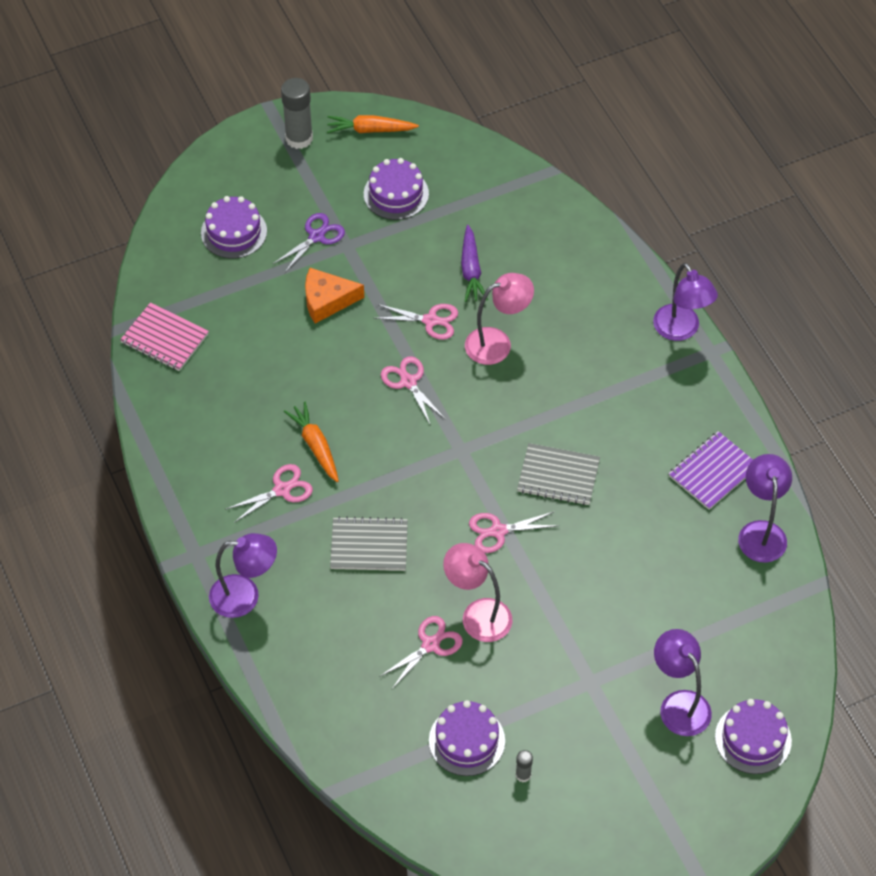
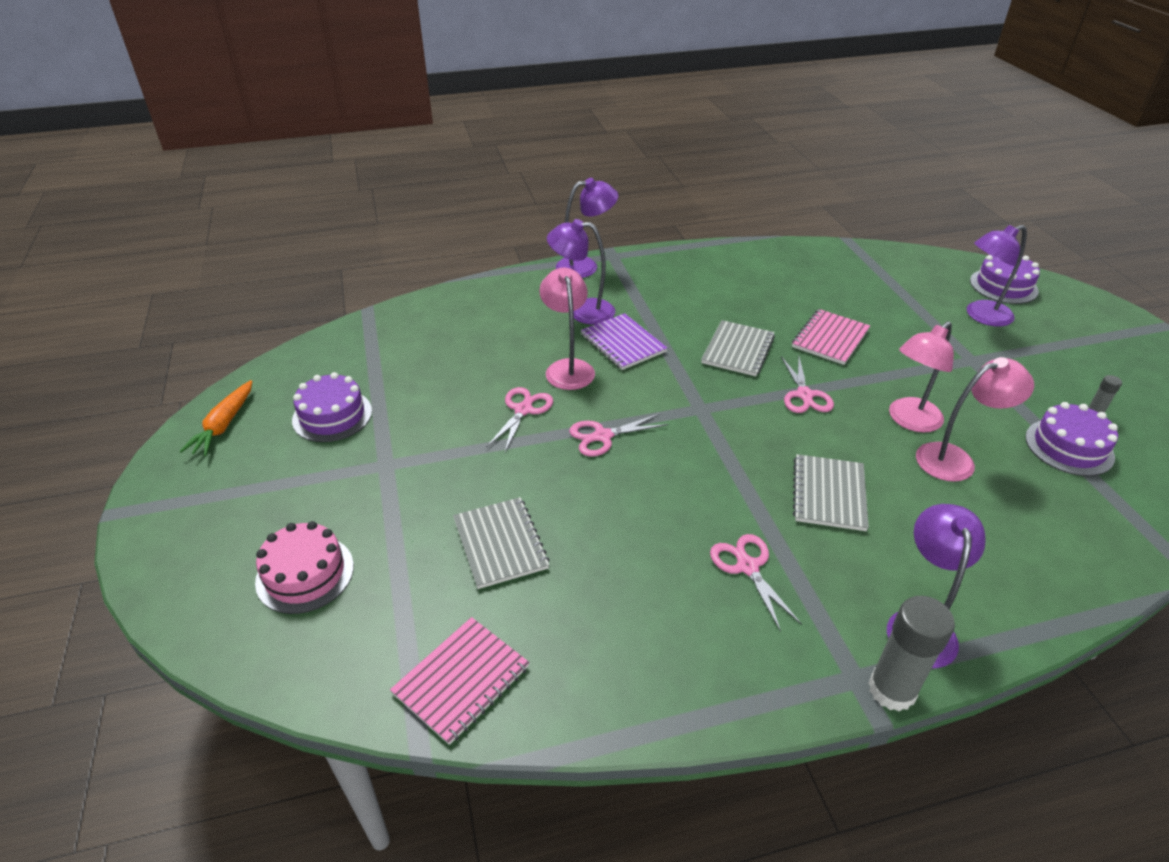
camera: 80 degrees left, 15 degrees down
purple cake [201,196,267,259] -> pink cake [255,521,354,614]
purple scissors [273,213,345,274] -> none
grey glue stick [281,78,313,149] -> grey glue stick moved to [868,596,955,712]
orange carrot [284,402,339,482] -> none
orange cheese [305,268,364,324] -> none
pink scissors [379,616,463,689] -> pink lamp [916,357,1034,482]
purple carrot [461,225,488,302] -> none
purple notebook [668,431,753,510] -> purple notebook moved to [581,313,667,370]
purple lamp [738,454,792,563] -> purple lamp moved to [547,219,615,324]
none -> grey notebook [453,497,550,589]
none -> pink notebook [792,309,870,365]

